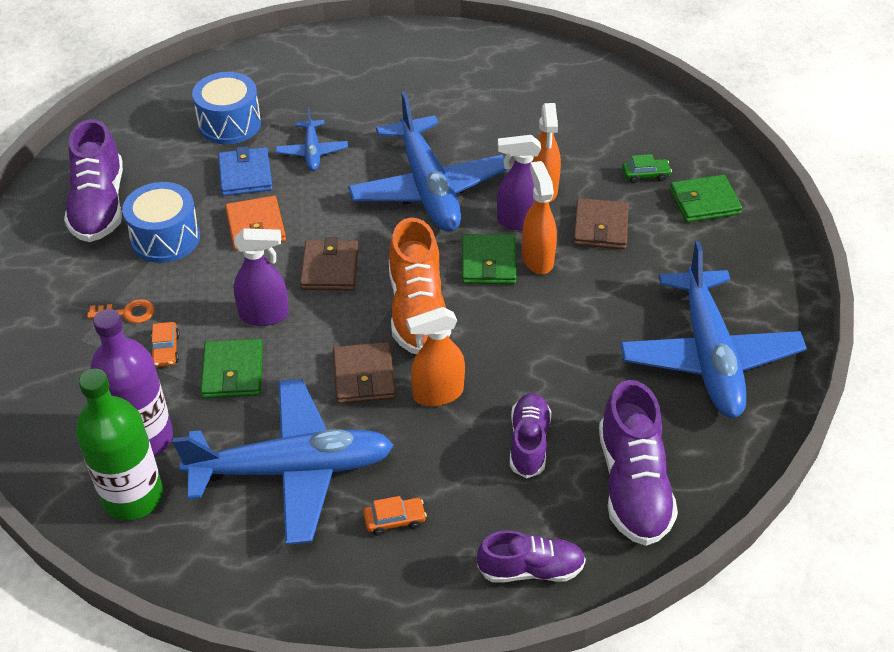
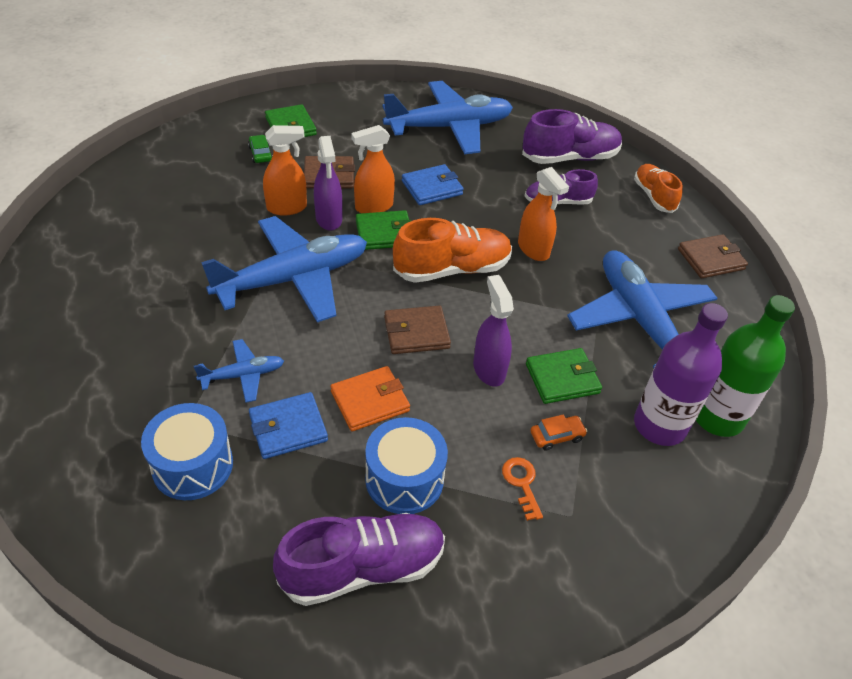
camera: 105 degrees left, 0 degrees up
brown wallet [333,342,396,404] -> brown wallet moved to [678,234,748,278]
orange car [363,496,427,536] -> none
purple shoe [477,530,586,583] -> orange shoe [634,164,683,213]
none -> blue wallet [402,164,464,205]

